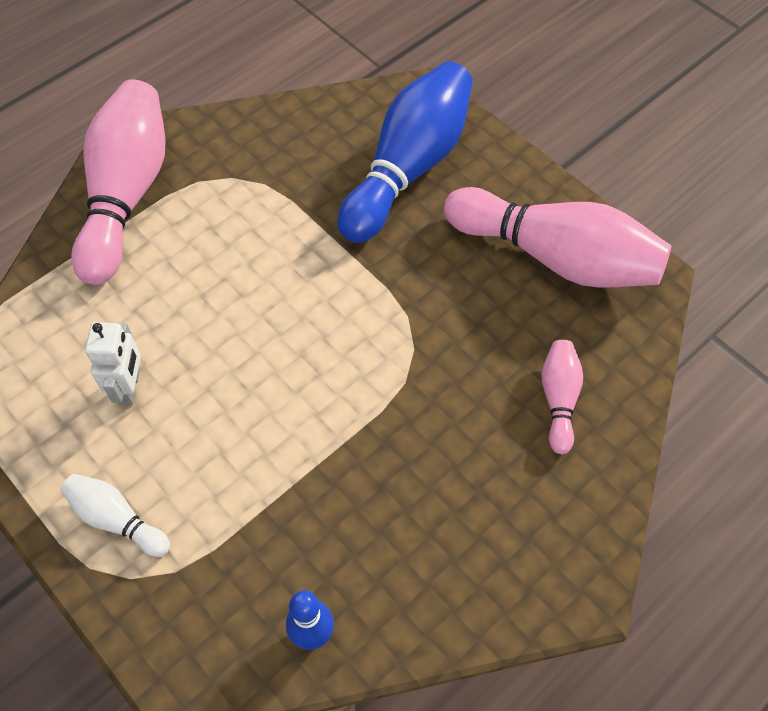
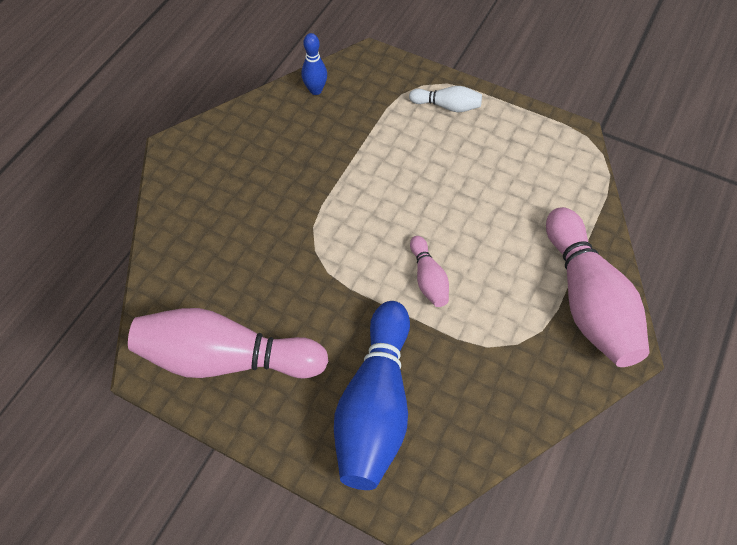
camera: 160 degrees right, 0 degrees up
white robot [85,322,141,405] -> none
pink bowling pin [541,340,583,454] -> pink bowling pin moved to [410,236,449,307]

